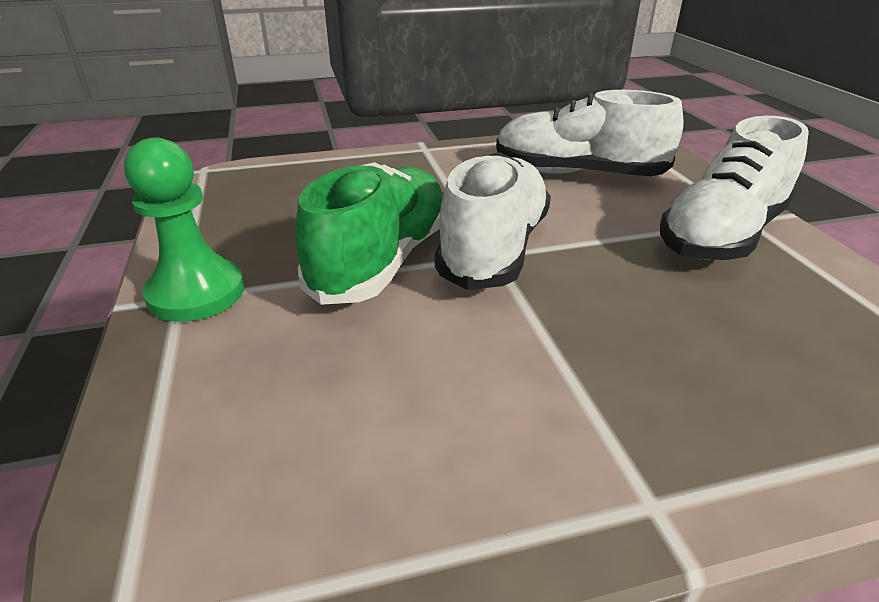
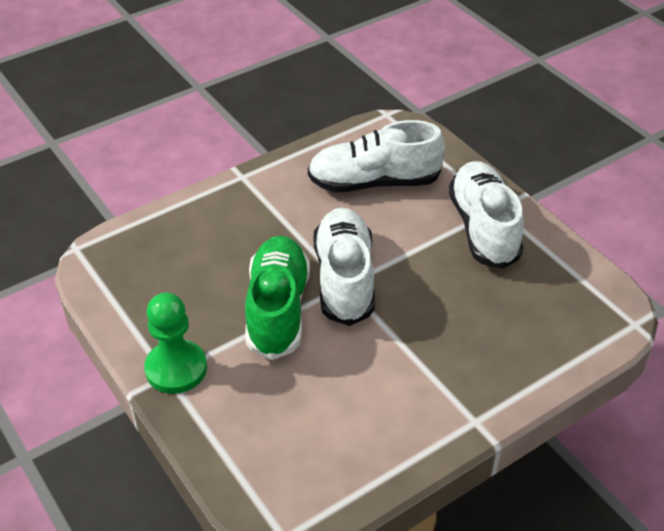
camera: 20 degrees left, 10 degrees up
white shoe [660,116,809,260] -> white shoe turned 150 degrees clockwise [449,161,524,269]

